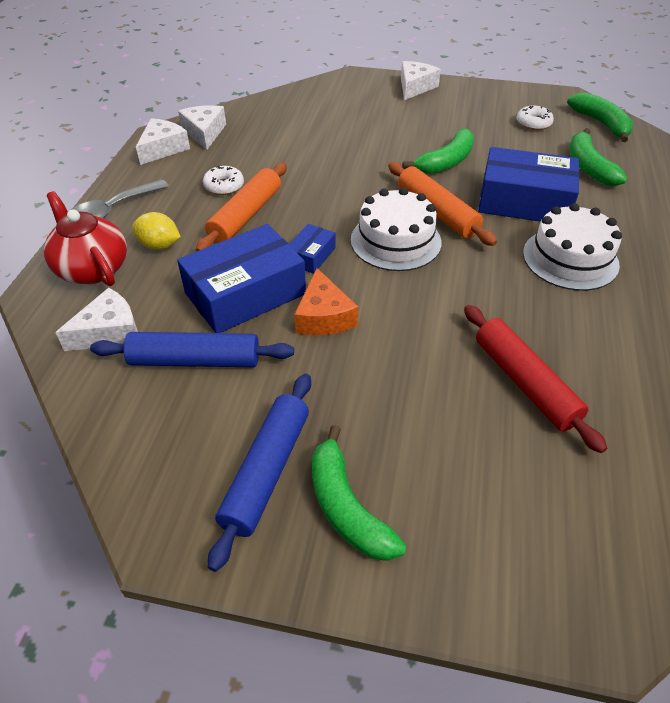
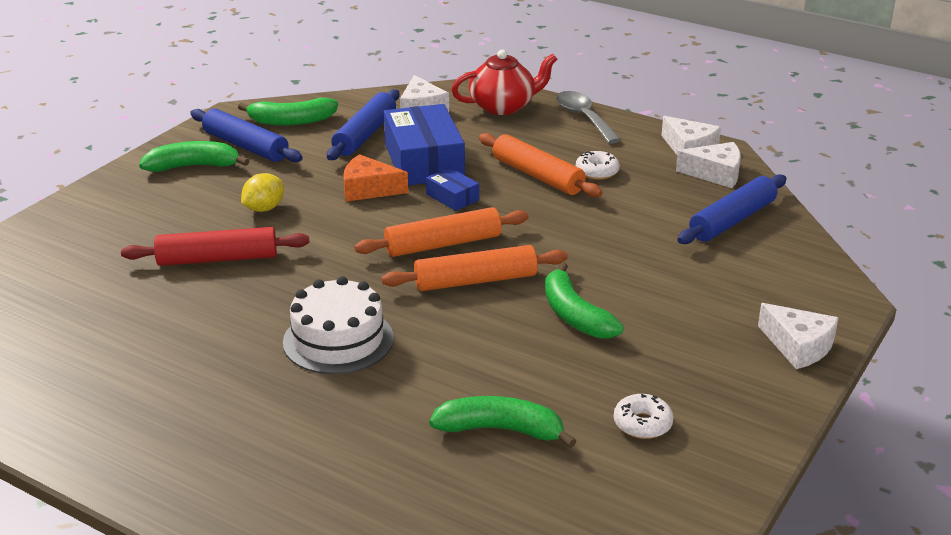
camera: 110 degrees right, 15 degrees down
yellow lemon [132,212,181,250] -> yellow lemon moved to [241,173,284,212]
white cake [351,187,442,271] -> orange rolling pin [354,207,528,257]
blue box [478,147,580,222] -> none
green banana [567,92,633,142] -> green banana moved to [238,98,338,126]
none -> blue rolling pin [677,174,787,244]

